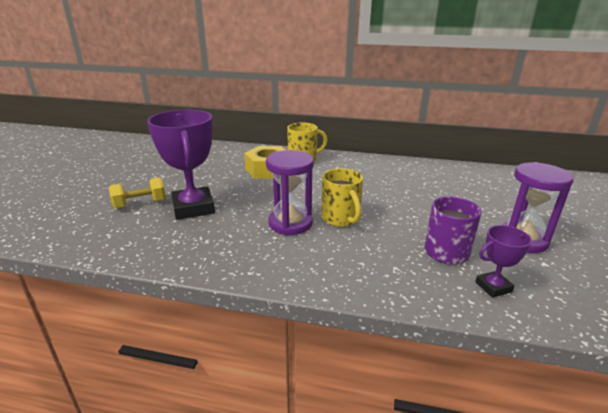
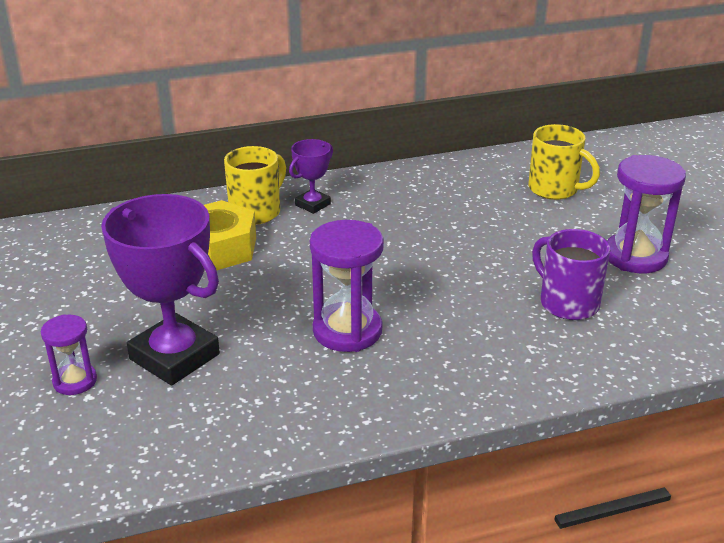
camera: 30 degrees left, 5 degrees up
yellow dumbbell [109,178,166,209] -> purple hourglass [41,314,97,395]
yellow mug [321,168,363,227] -> yellow mug moved to [528,124,600,200]
purple trophy [475,225,532,298] -> purple trophy moved to [289,139,333,214]

